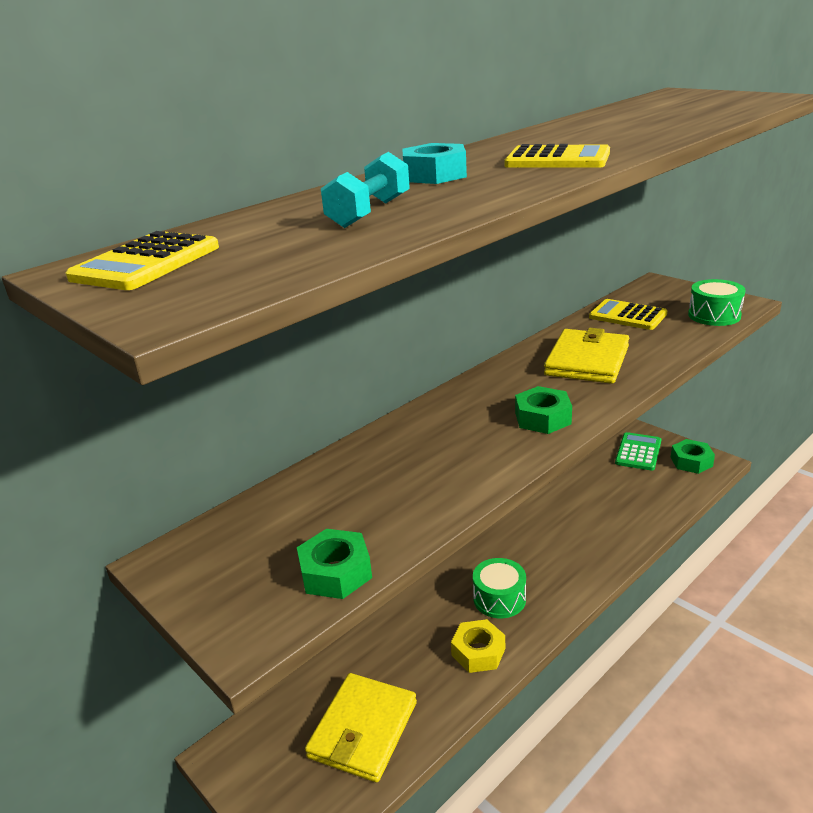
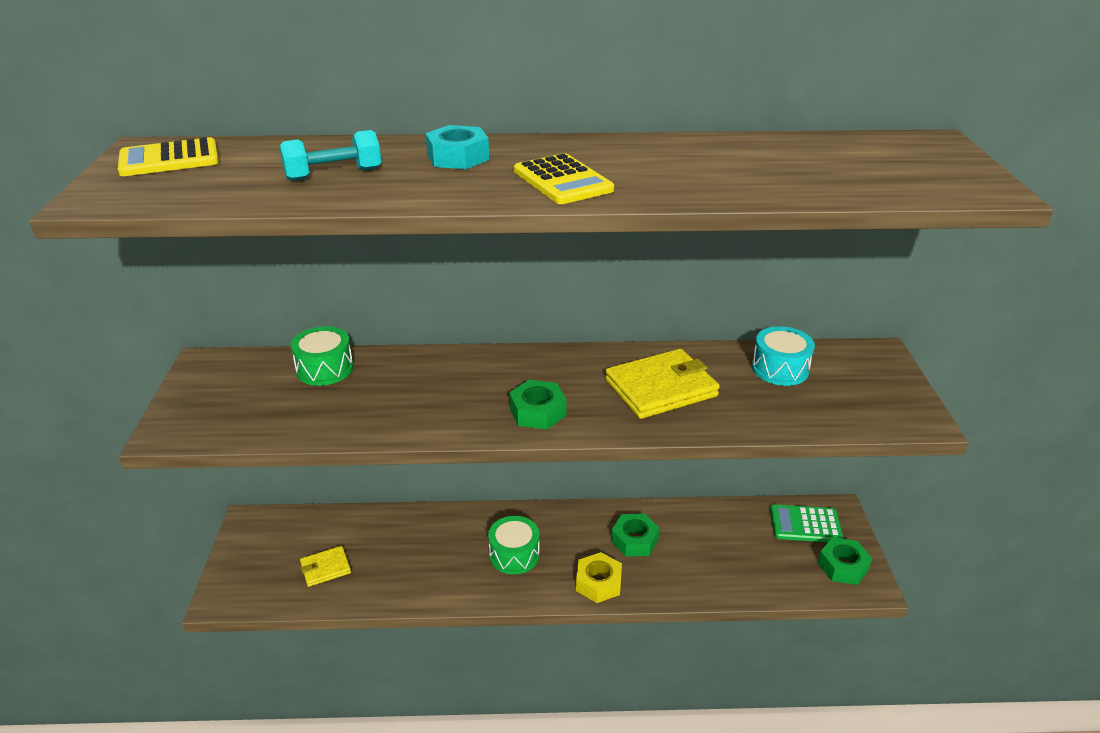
camera: 40 degrees right, 5 degrees up
green nut [297,529,372,599] -> green nut moved to [611,514,660,557]
yellow wallet [305,673,417,782] -> yellow wallet [300,546,351,587], size x0.54
yellow nut [451,619,505,673] -> yellow nut moved to [576,552,622,603]
yellow calculator [589,299,667,330] -> turquoise drum [752,326,815,386]
green calculator [615,432,661,471] -> green calculator turned 150 degrees counterclockwise [770,504,843,542]
green drum [688,279,746,326] -> green drum moved to [291,326,353,386]

